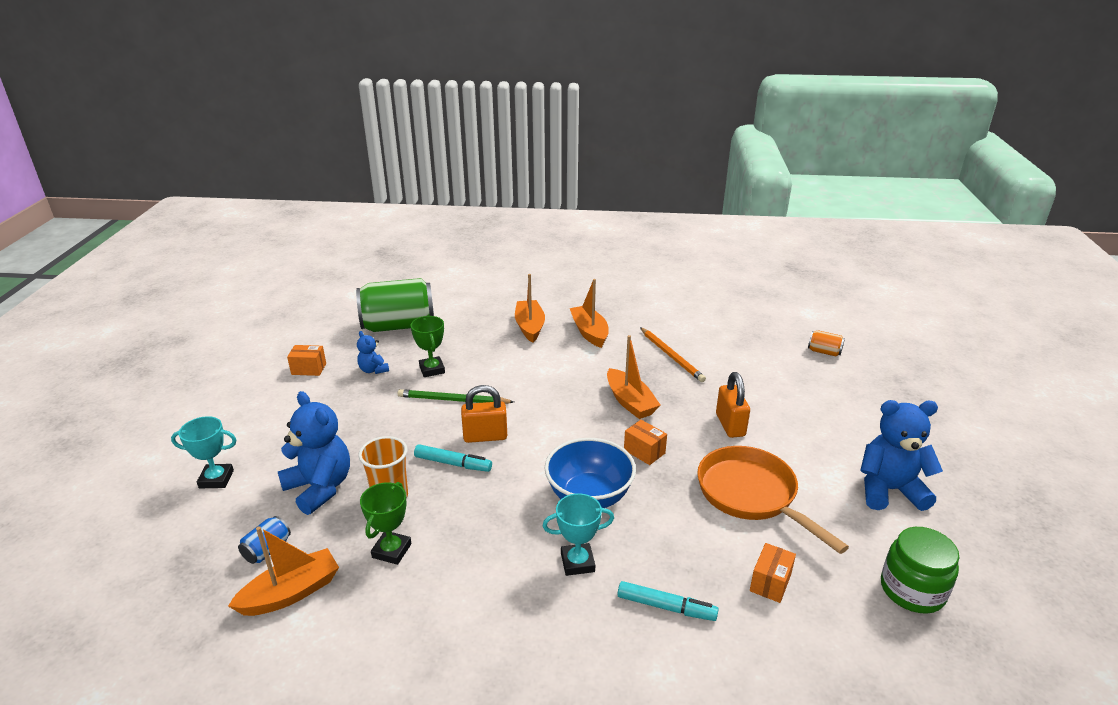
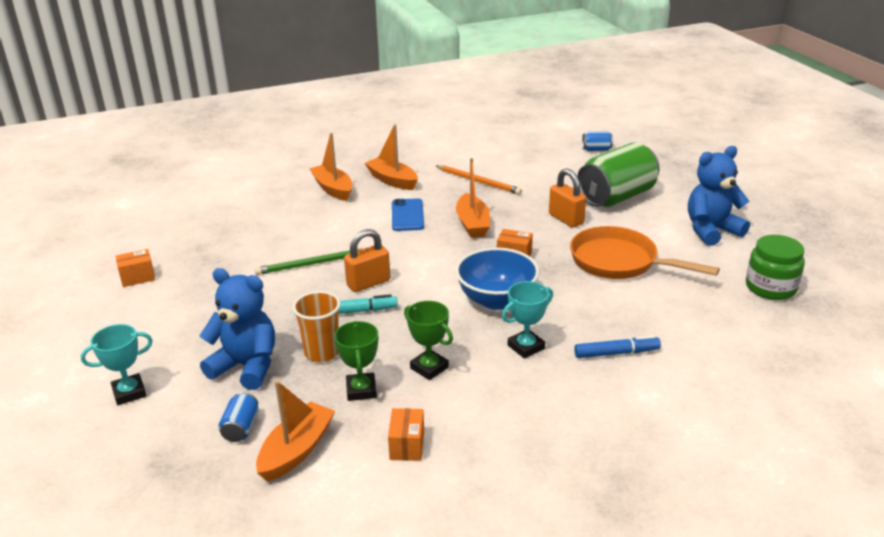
camera: 25 degrees left, 0 degrees up
green can [356,278,434,332] -> green can moved to [577,142,660,207]
blue teddy bear [357,331,389,374] -> none
green trophy [411,316,445,377] -> green trophy moved to [404,301,453,380]
orange boat [607,335,660,419] -> orange boat turned 45 degrees clockwise [456,158,490,238]
turquoise marker [618,581,719,621] -> blue marker [574,335,661,358]
orange box [750,543,796,603] -> orange box moved to [388,408,424,461]
orange can [808,330,845,356] -> blue can [582,131,613,151]
none -> blue phone [392,198,424,231]

